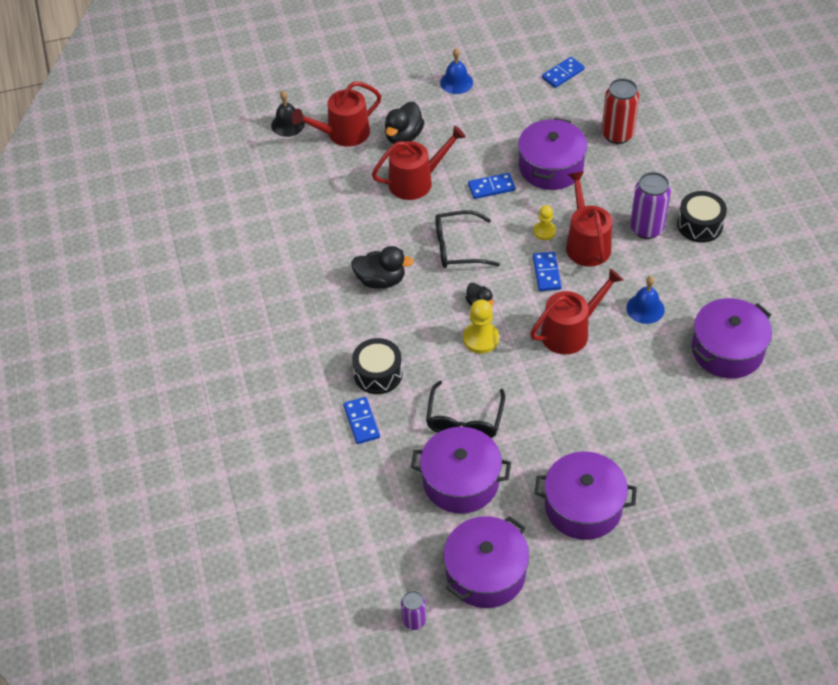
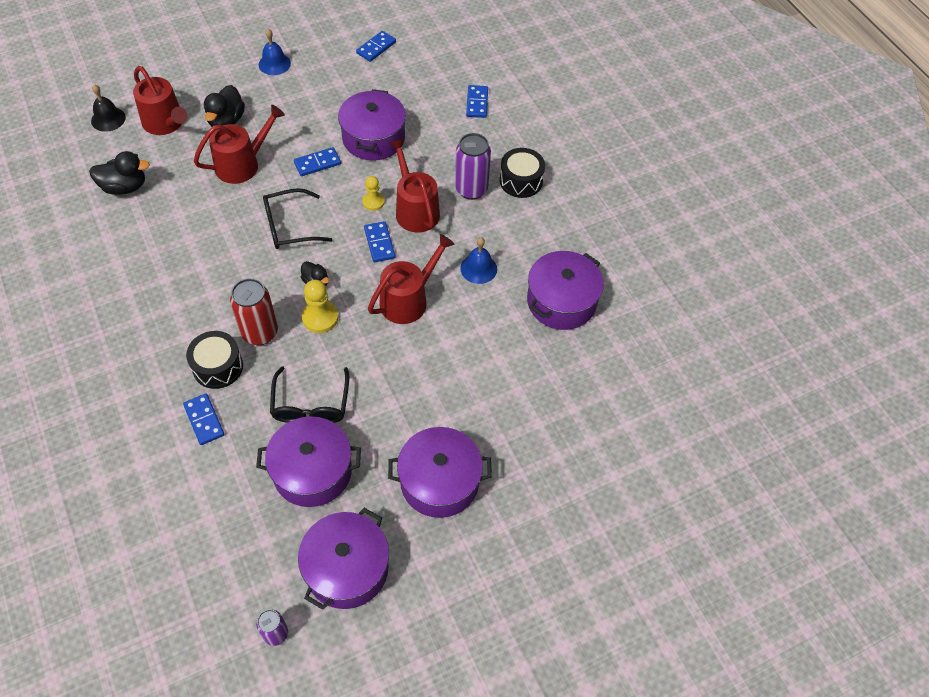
camera: 15 degrees left, 5 degrees up
red watering can [292,81,381,146] -> red watering can turned 90 degrees counterclockwise [133,66,188,135]
black duck [351,246,414,289] -> black duck moved to [89,151,150,195]
red can [602,78,639,144] -> red can moved to [230,278,278,345]
none -> blue domino [466,85,488,118]

